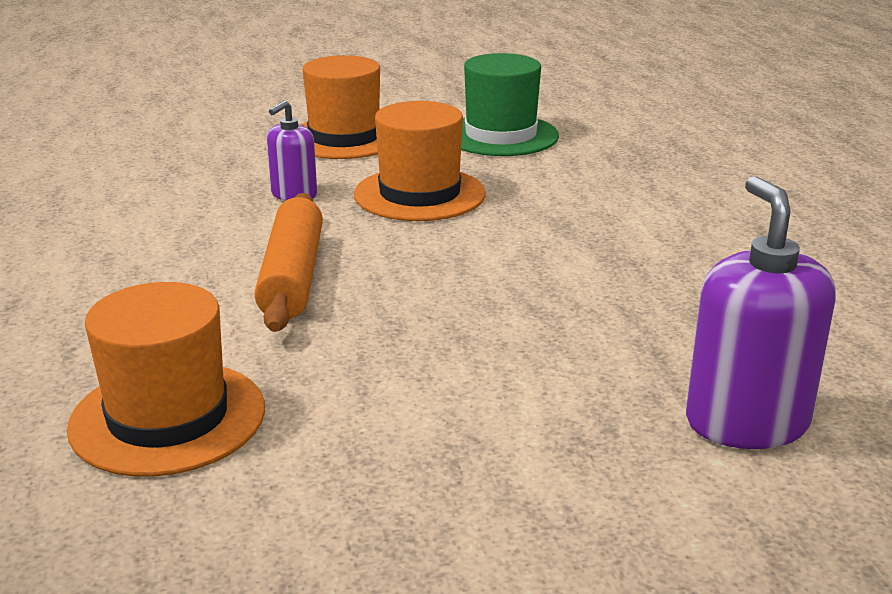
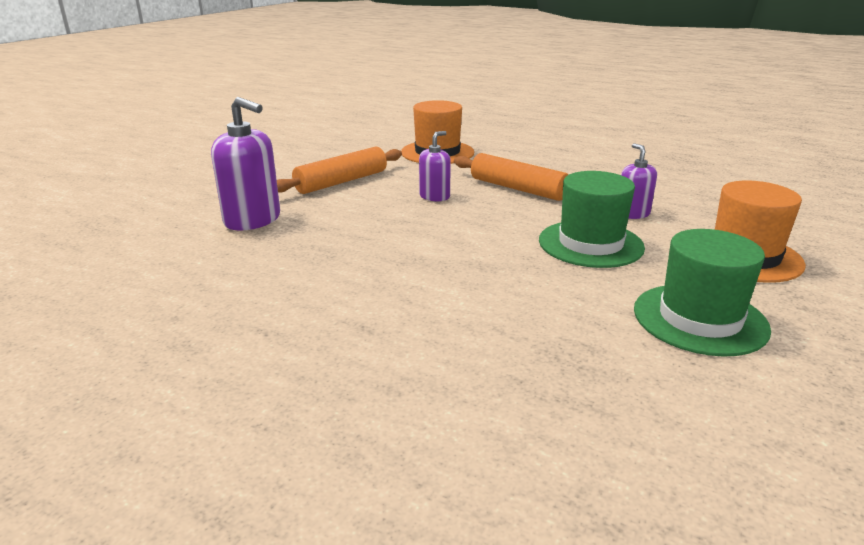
camera: 130 degrees right, 0 degrees up
orange hat [354,101,486,221] -> green hat [539,171,645,268]
none -> orange rolling pin [277,147,402,194]
none -> purple soap dispenser [419,131,451,201]

